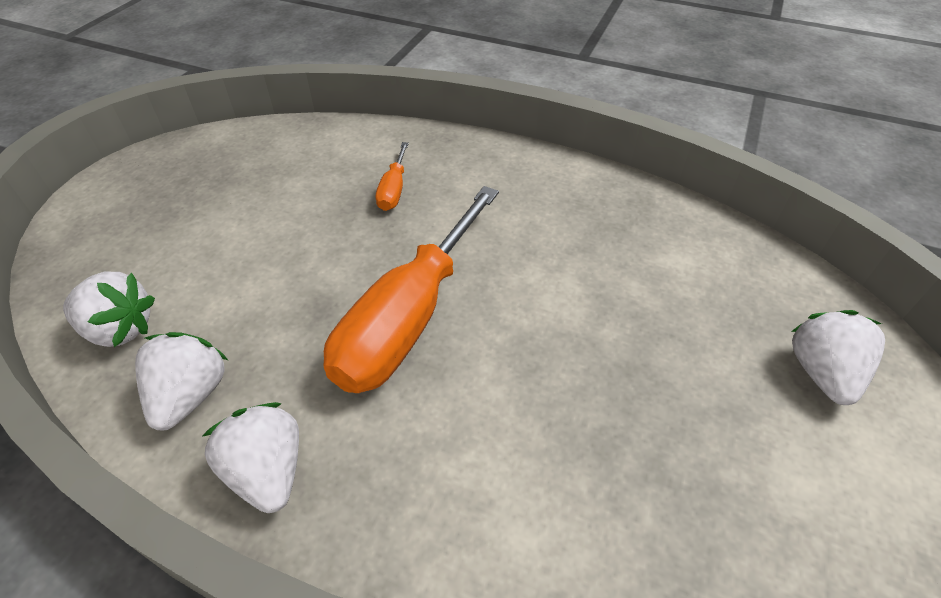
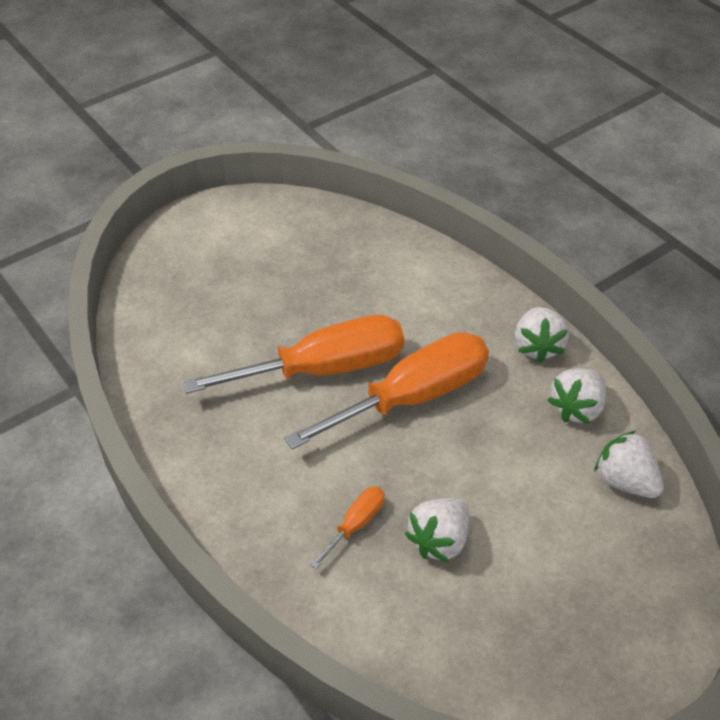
camera: 150 degrees left, 0 degrees up
white strawberry [791,310,885,405] -> white strawberry moved to [405,498,469,563]
none -> orange screwdriver [183,315,404,394]

